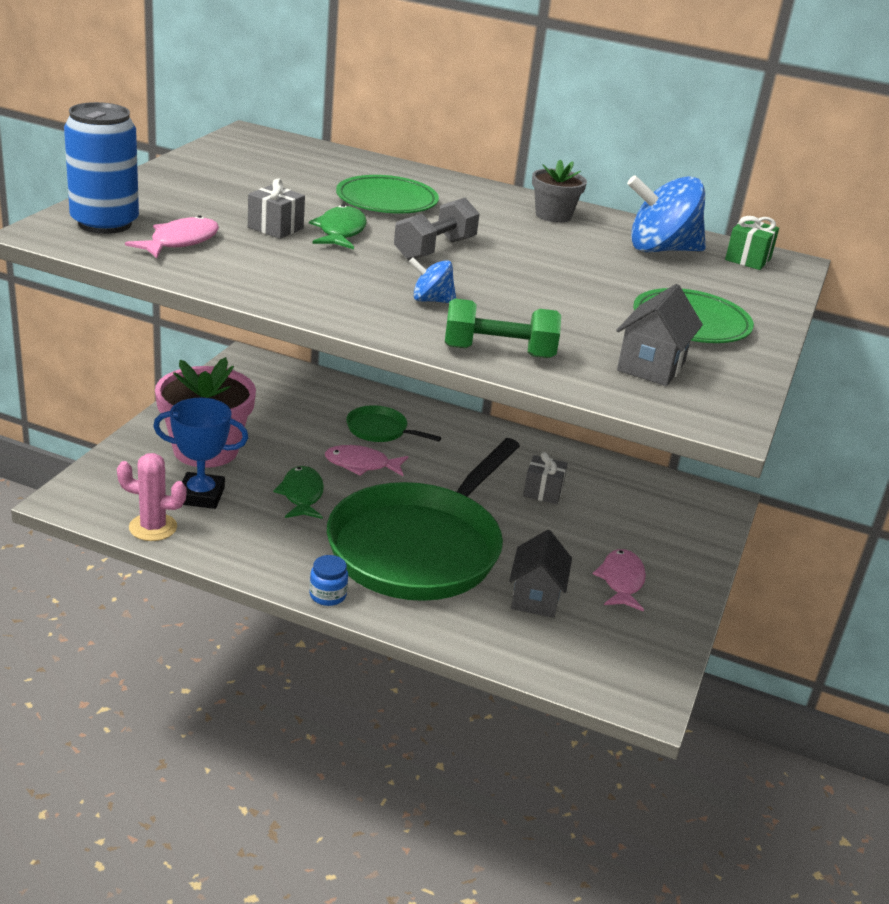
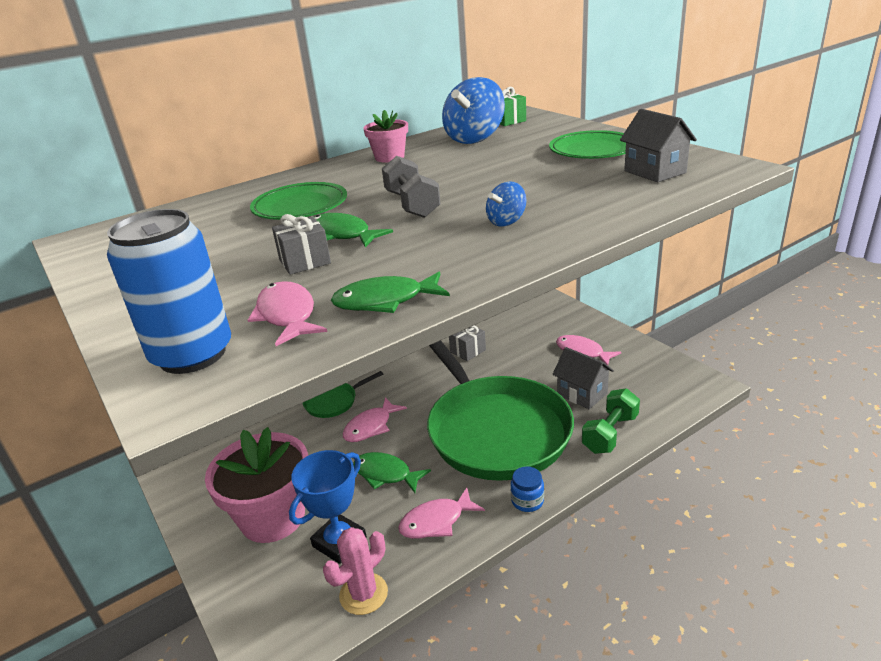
camera: 50 degrees left, 0 degrees up
green dumbbell [445,299,561,358] -> green dumbbell moved to [582,388,640,454]
grey flower pot [532,160,587,223] -> pink flower pot [363,110,408,162]
none -> green fish [331,272,450,313]
none -> pink fish [398,488,485,539]

